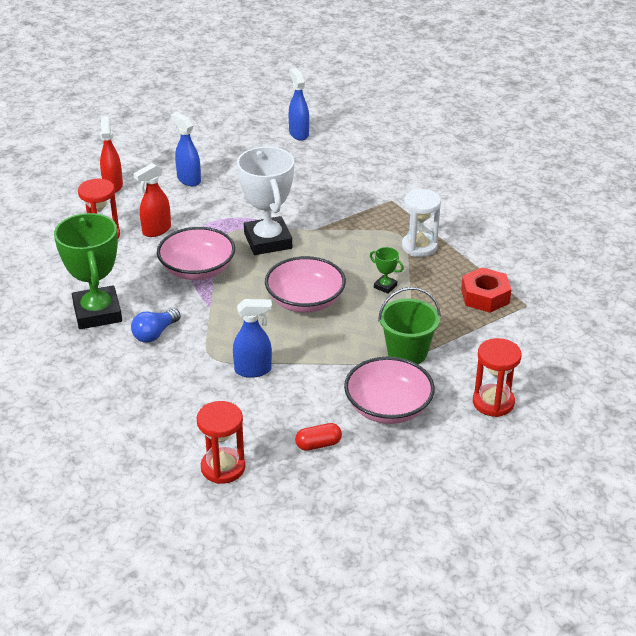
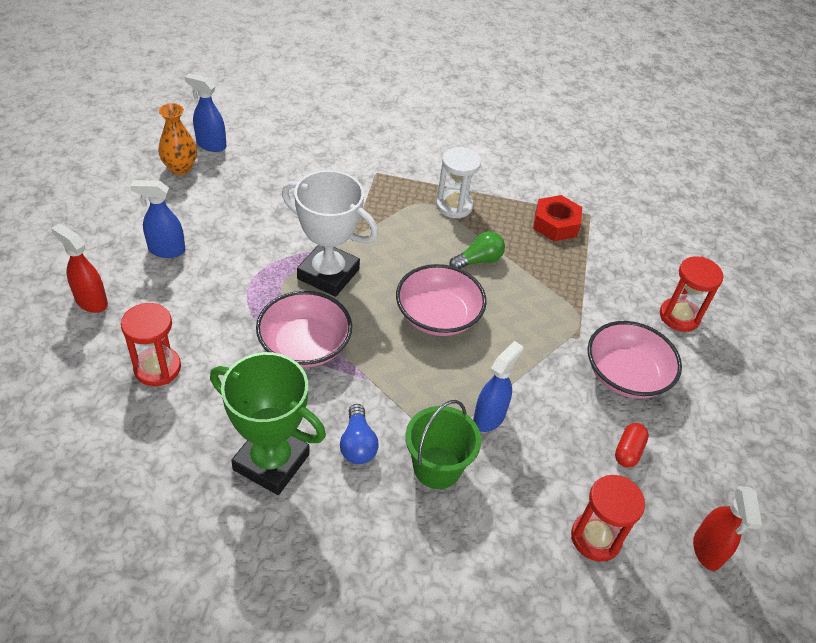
camera: 50 degrees left, 10 degrees up
red spray bottle [133,163,171,237] -> red spray bottle moved to [693,486,762,571]
green trophy [370,247,404,294] -> green light bulb [449,231,505,269]
green bucket [378,287,441,364] -> green bucket moved to [405,400,481,489]
none -> orange vase [158,103,197,175]

